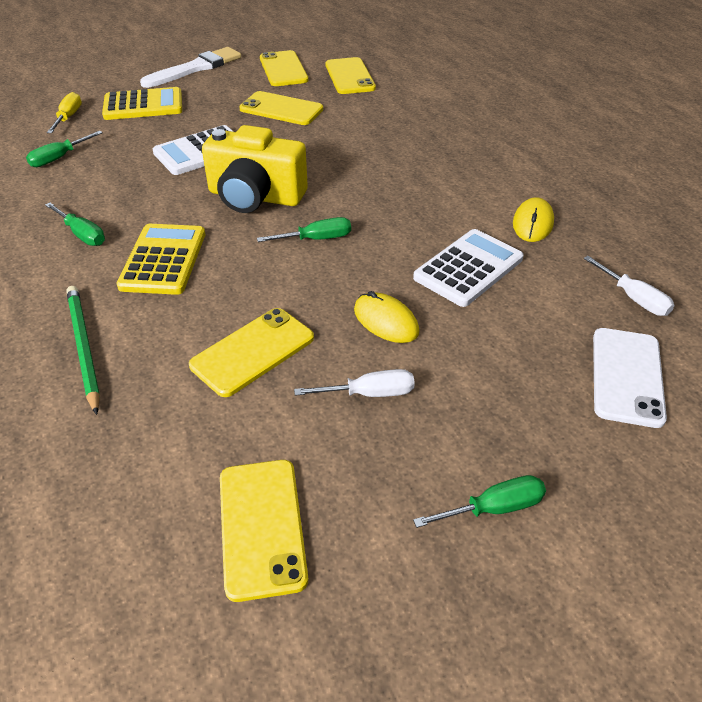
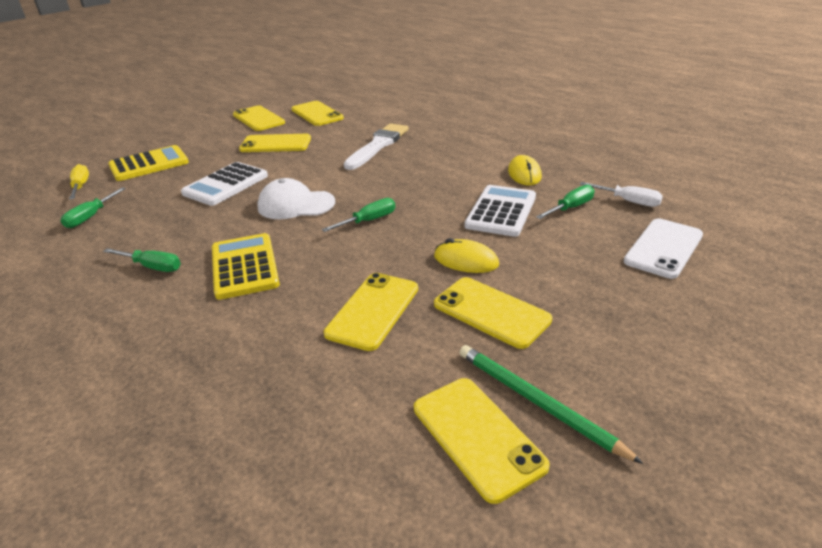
camera: 20 degrees left, 10 degrees down
green pencil [66,286,100,415] -> green pencil moved to [459,345,643,464]
white brush [140,47,241,88] -> white brush moved to [344,123,409,170]
yellow camera [202,125,308,213] -> white cap [257,178,335,219]
white screwdriver [294,369,415,397] -> yellow phone [434,277,552,349]
green screwdriver [413,475,546,528] -> green screwdriver moved to [536,185,594,219]
white phone [593,328,667,428] -> white phone turned 45 degrees clockwise [624,218,703,279]

